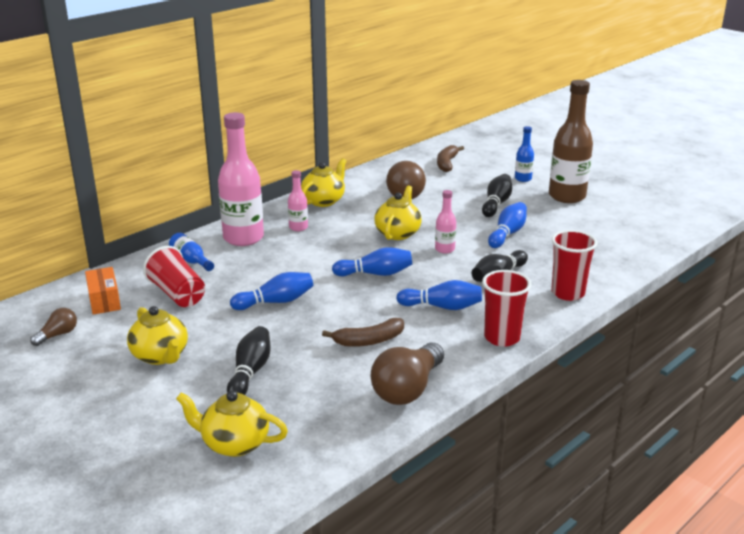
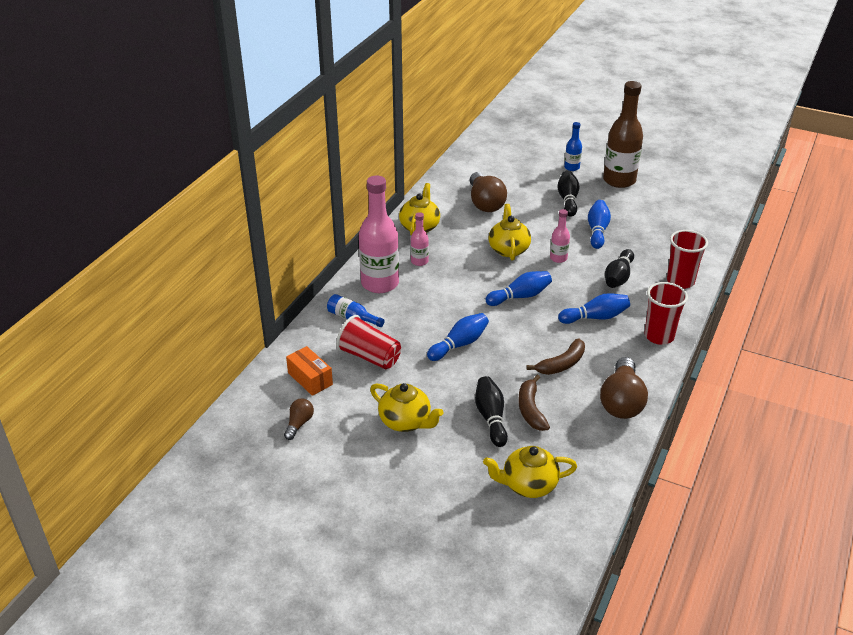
camera: 20 degrees left, 10 degrees up
brown banana [437,145,464,172] -> brown banana moved to [518,375,550,431]

